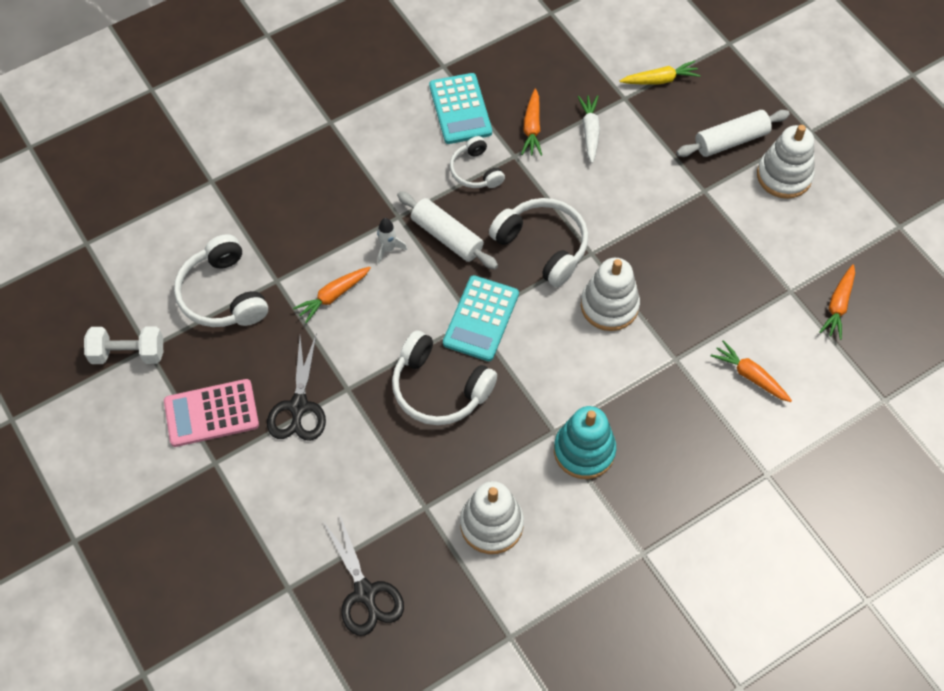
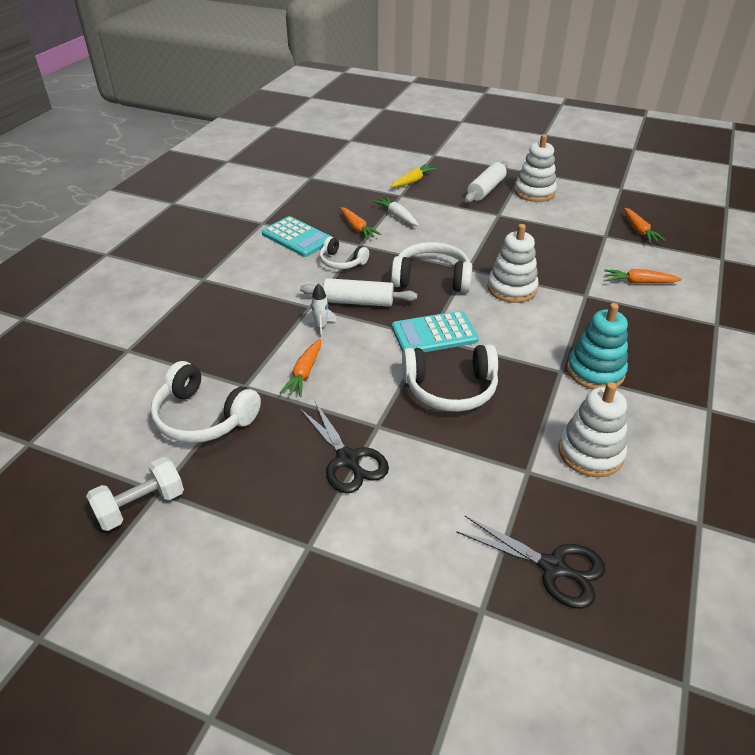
camera: 35 degrees left, 20 degrees down
pink calculator [164,379,259,447] -> none
turquoise calculator [443,275,519,361] -> turquoise calculator turned 90 degrees clockwise [392,311,479,352]

